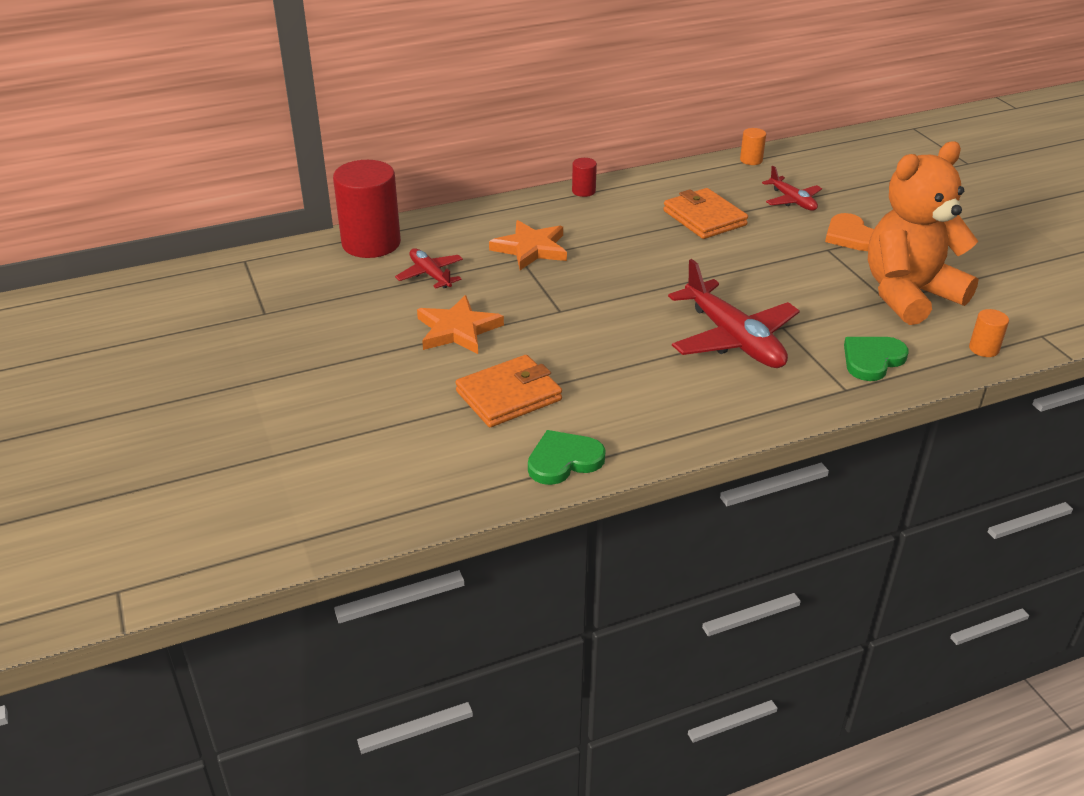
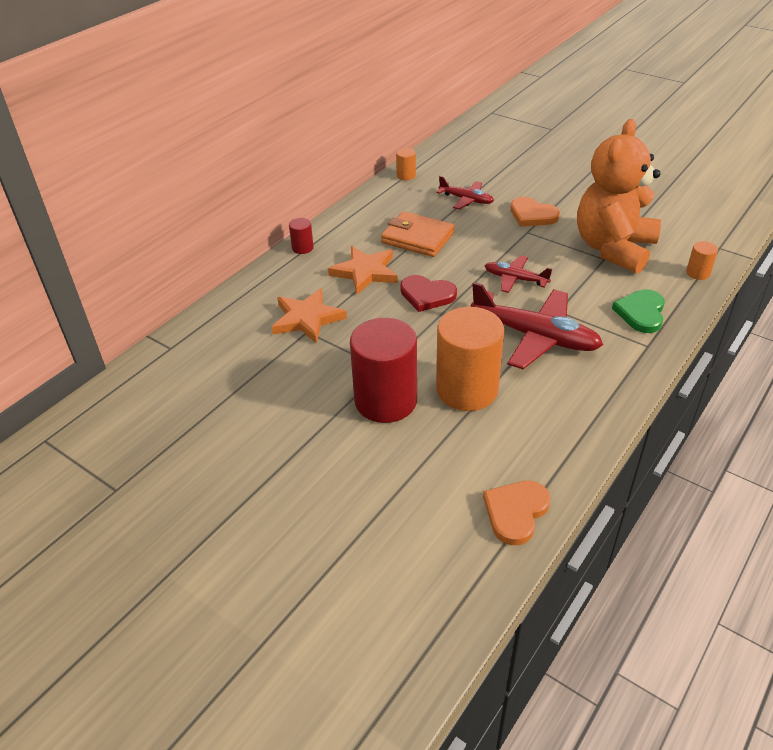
camera: 30 degrees left, 5 degrees up
red cylinder [333,160,401,258] -> red cylinder moved to [350,318,417,423]
red plane [395,248,463,288] -> red plane moved to [485,256,552,293]
orange star [417,295,504,354] -> orange star moved to [328,246,398,294]
orange wallet [455,355,562,427] -> none
green heart [528,430,606,485] -> orange heart [483,481,551,545]
none -> red heart [400,275,457,312]
none -> orange cylinder [436,307,504,411]

